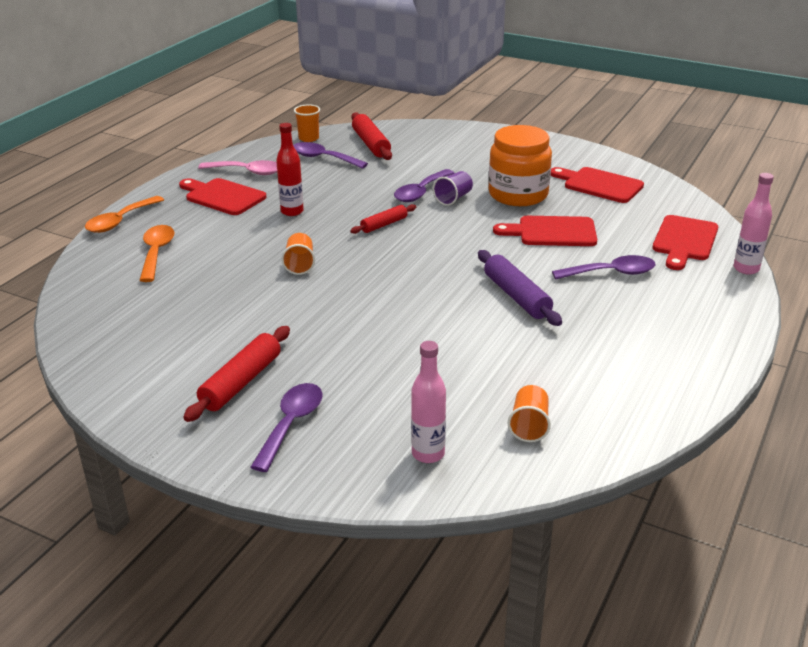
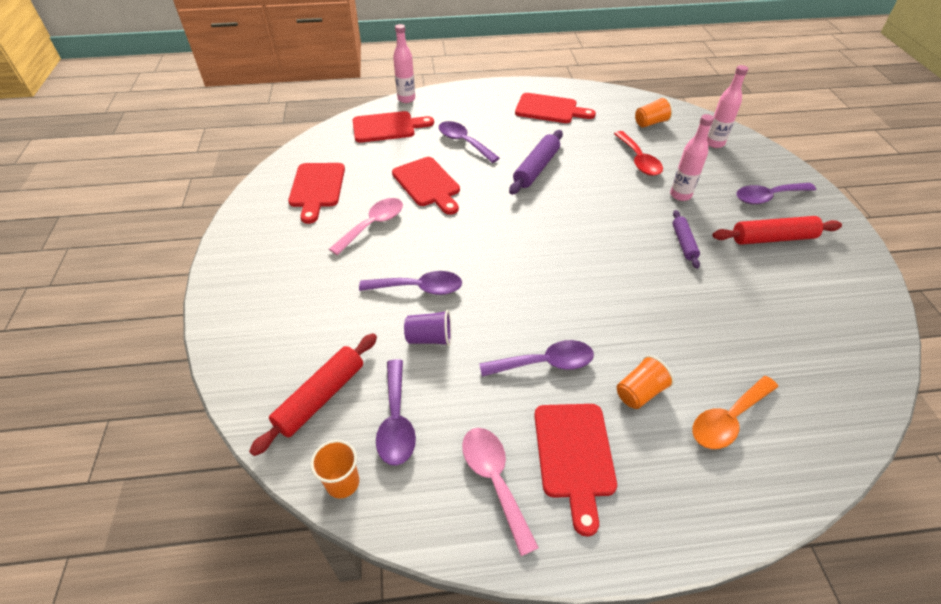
camera: 125 degrees left, 15 degrees up
orange spoon [85,196,164,233] -> none
red bottle [276,123,304,216] -> purple spoon [479,340,594,377]
orange cup [281,233,315,275] -> orange cup moved to [617,355,674,409]
red rolling pin [350,204,416,234] -> none
purple cup [433,171,473,206] -> purple cup moved to [404,310,452,346]
orange jar [489,125,552,206] -> pink spoon [329,198,403,255]
none -> red cutting board [515,93,596,123]
none -> red spoon [614,131,663,176]
none -> pink bottle [670,114,714,201]
none -> purple rolling pin [672,210,700,269]

